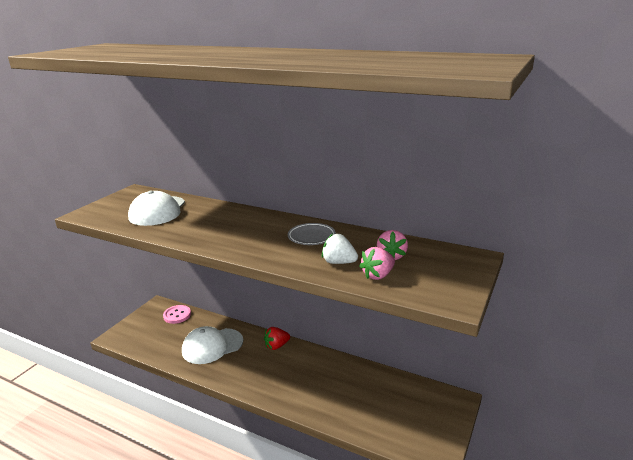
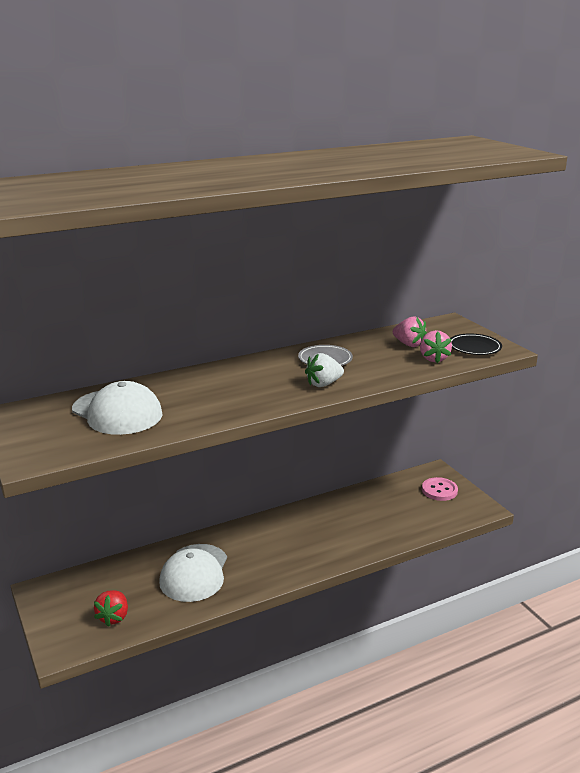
camera: 55 degrees left, 0 degrees up
pink button [163,305,191,324] -> pink button moved to [422,477,458,501]
red strawberry [264,327,290,350] -> red strawberry moved to [94,590,128,627]
white strawberry [322,233,358,264] -> white strawberry moved to [305,353,344,387]
none -> black plate [450,333,502,355]

